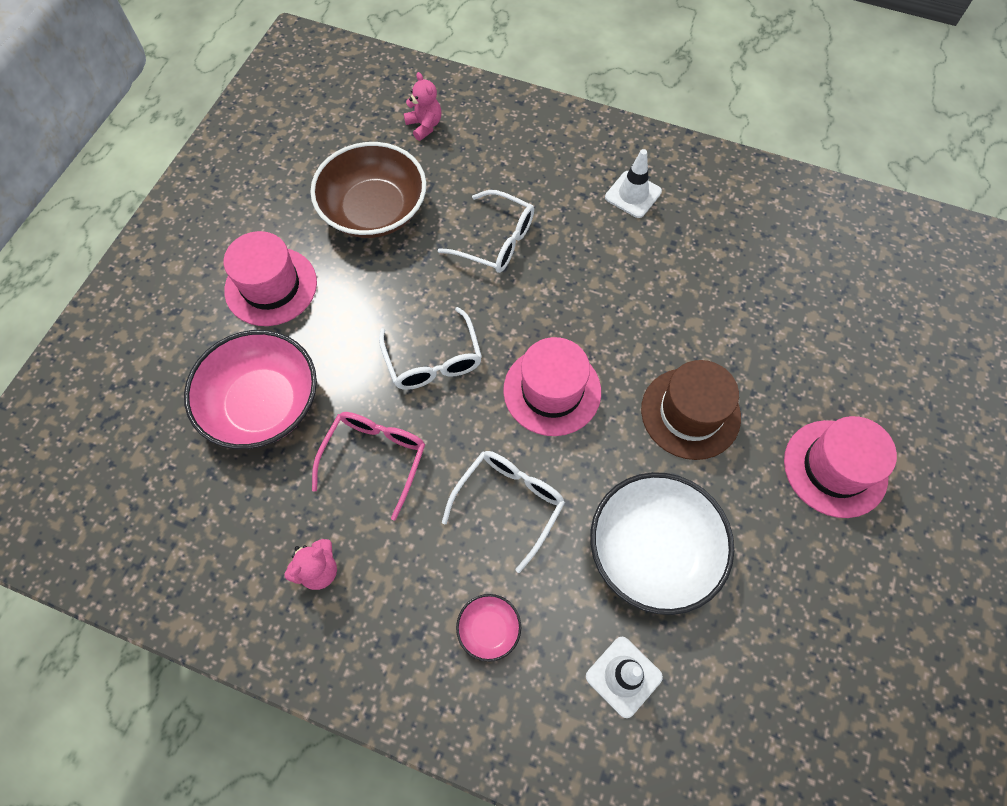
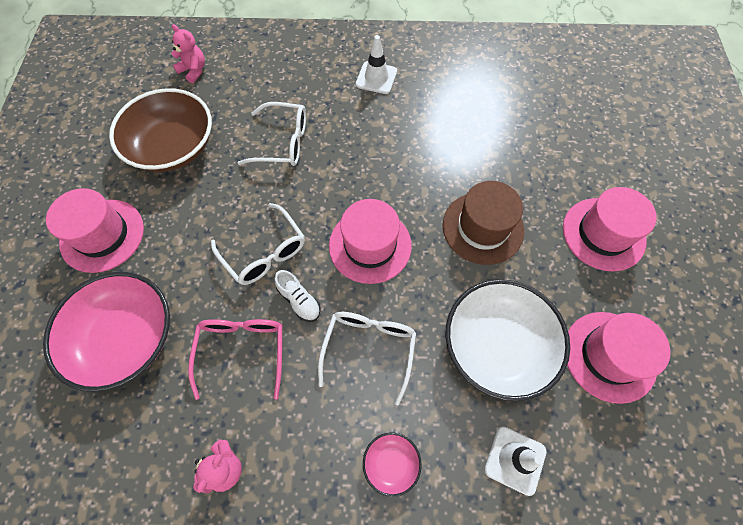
camera: 20 degrees left, 0 degrees up
none -> white shoe [274,270,321,322]
none -> pink hat [567,312,670,404]

